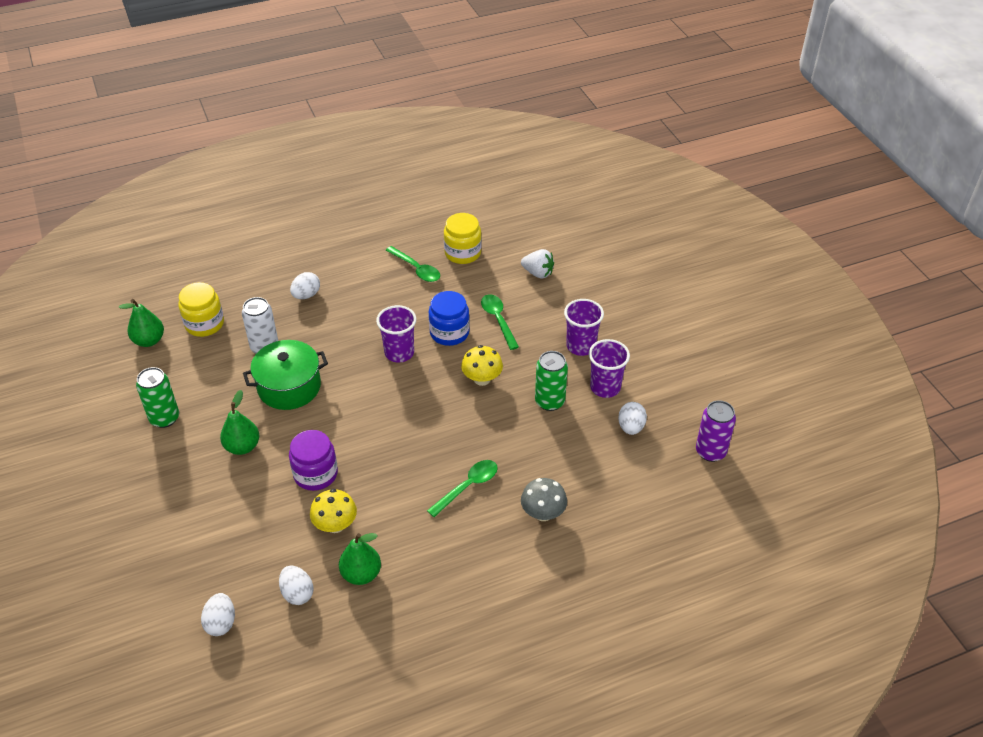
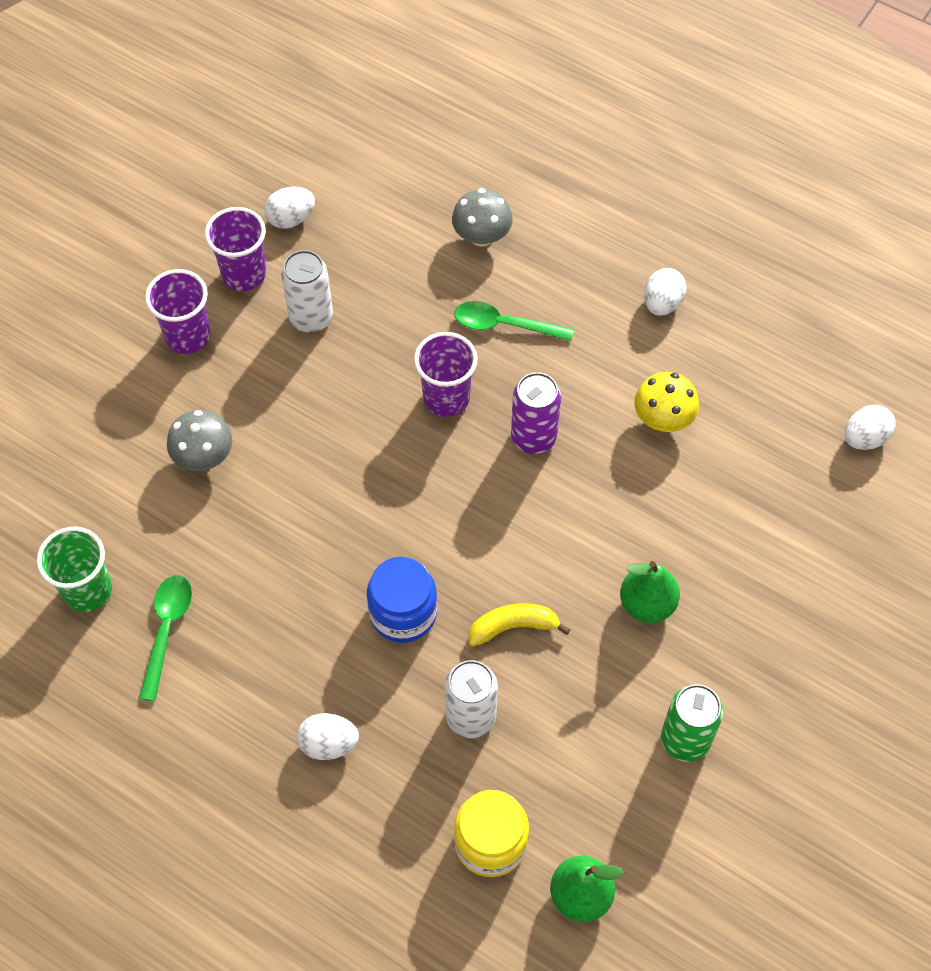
camera: 125 degrees left, 15 degrees up
green pot [243,340,328,410] -> yellow banana [469,603,570,647]
white egg [279,565,314,605] -> white egg moved to [644,268,686,316]
purple jar [289,430,338,491] -> none
green pear [339,533,381,585] -> none
purple cup [376,305,416,362] -> purple cup moved to [414,332,478,417]
blue jar [429,291,470,346] -> blue jar moved to [367,557,437,643]
yellow jar [444,213,482,264] -> green cup [37,527,112,612]
yellow mushroom [461,345,503,386] -> none
green spoon [481,294,519,350] -> grey mushroom [167,410,233,471]
white strawberry [521,249,554,279] -> none
green can [535,351,568,411] -> white can [281,250,333,333]
purple can [696,400,736,462] -> purple can moved to [511,372,561,454]

